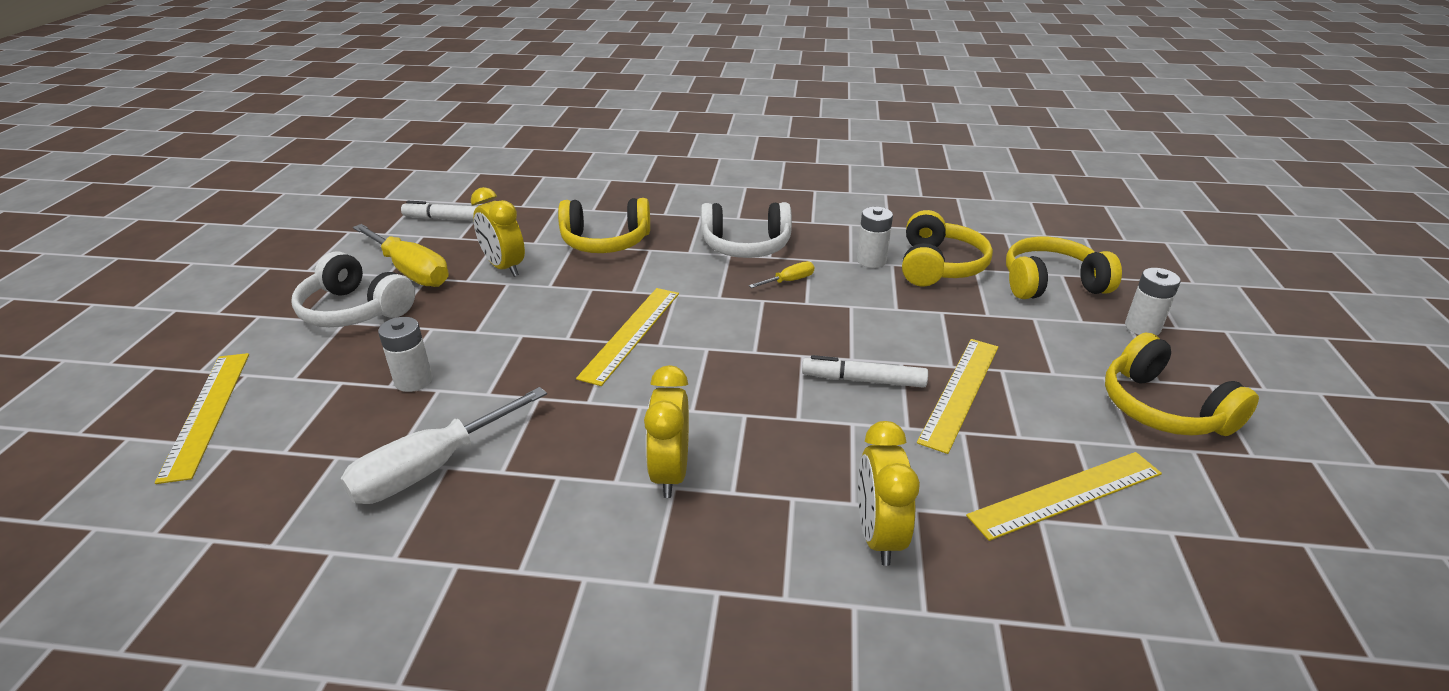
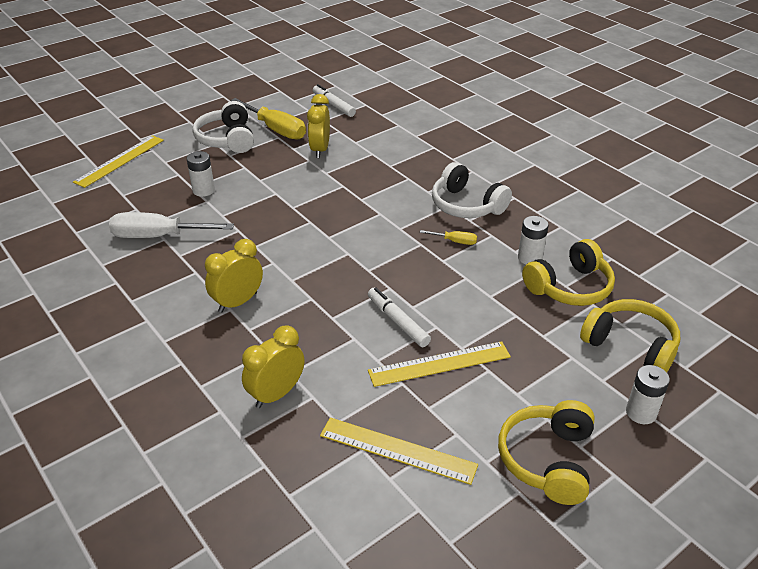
camera: 45 degrees right, 5 degrees up
yellow screwdriver [353,224,449,287] -> yellow screwdriver turned 45 degrees counterclockwise [231,98,306,140]
yellow headphones [558,198,650,253] -> none
yellow ruler [576,288,679,386] -> none

